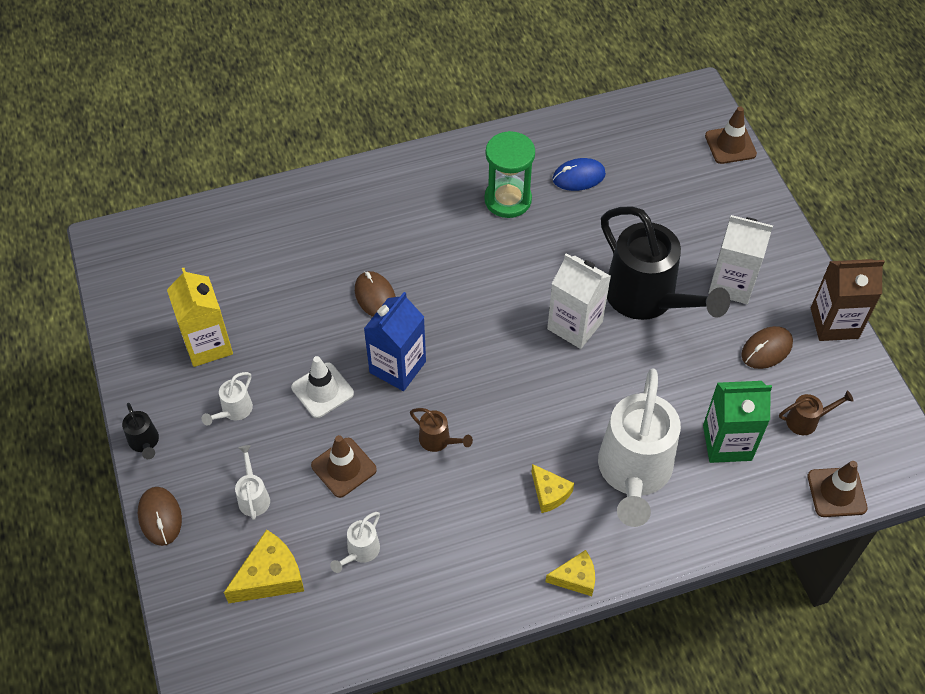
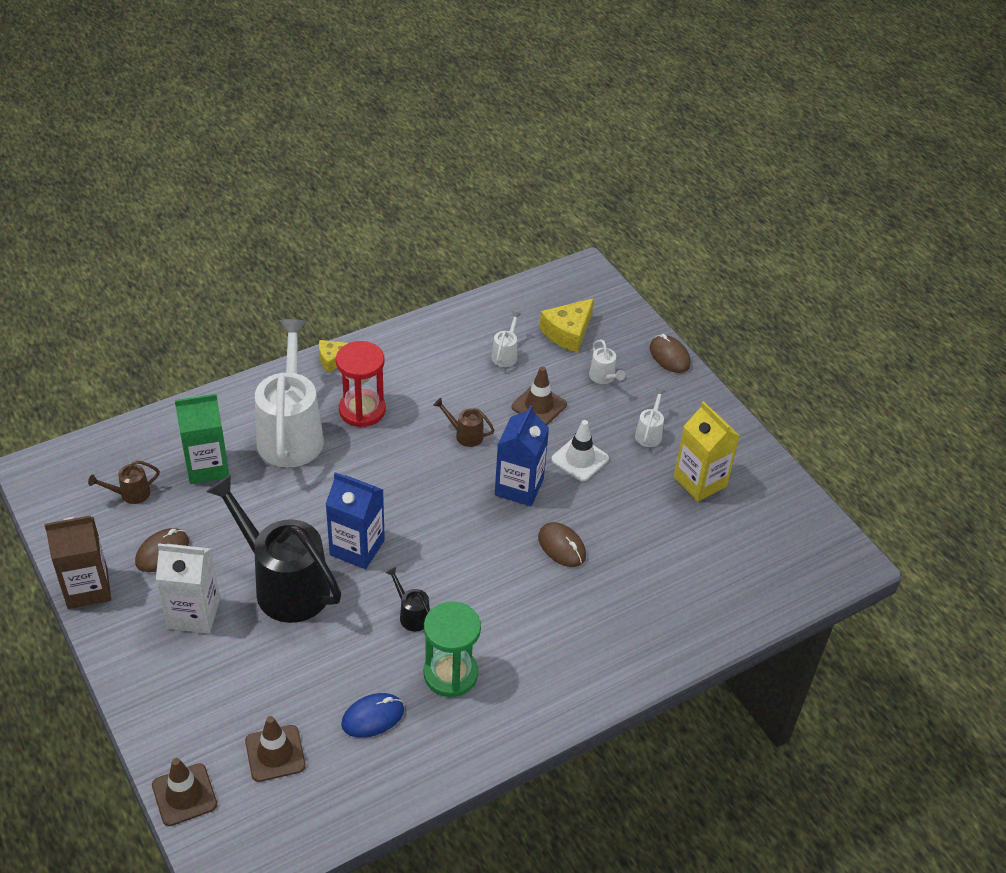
camera: 165 degrees right, 10 degrees down
black watering can [122,403,159,459] -> black watering can moved to [385,567,430,631]
yellow cheese [531,464,574,513] -> red hourglass [336,341,386,427]
white carton [547,253,611,349] -> blue carton [325,472,385,569]
brown traffic cone [808,461,868,517] -> brown traffic cone moved to [245,716,306,782]

